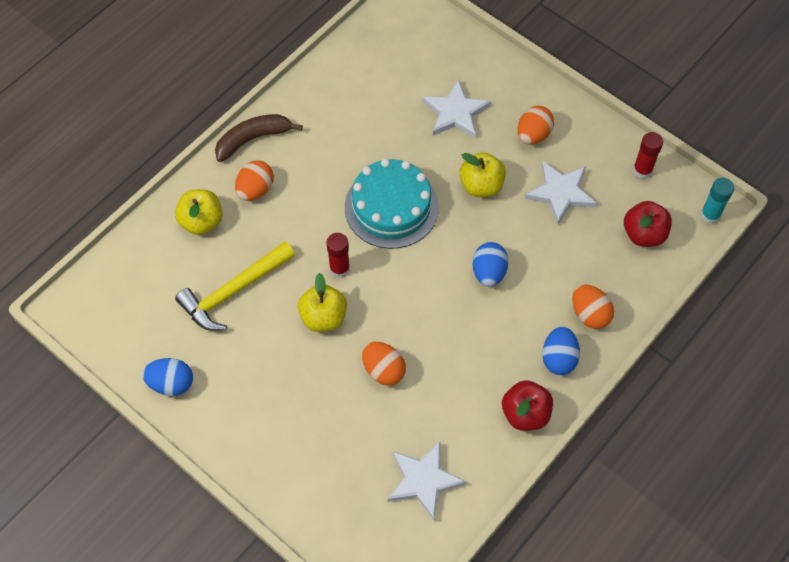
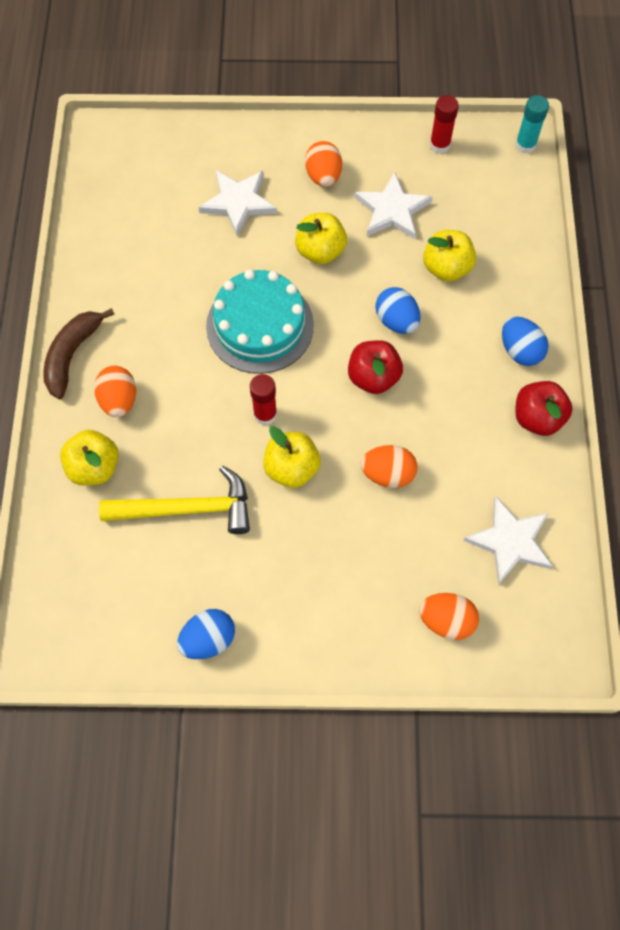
camera: 40 degrees left, 5 degrees up
yellow hammer [175,241,295,331] -> yellow hammer turned 105 degrees counterclockwise [99,466,250,534]
orange egg [572,284,614,329] -> orange egg moved to [419,593,479,640]
red apple [624,201,672,247] -> red apple moved to [348,340,403,394]
none -> yellow apple [423,230,476,281]

